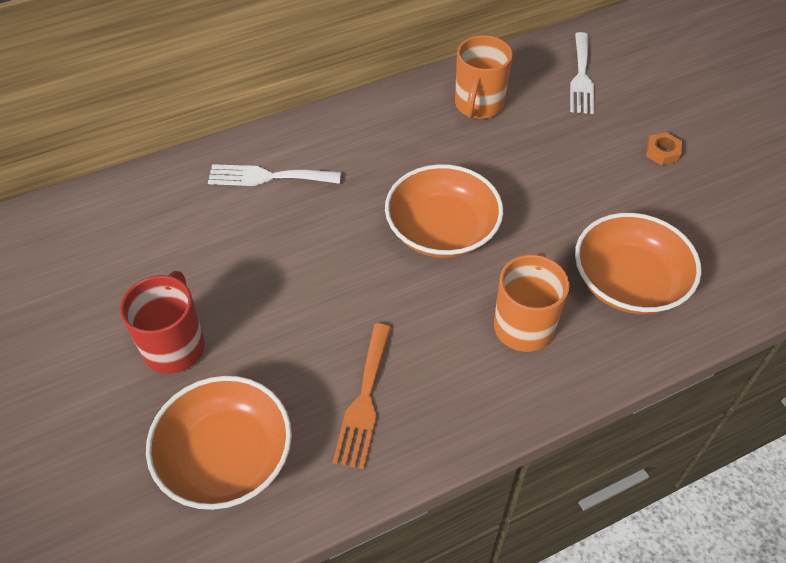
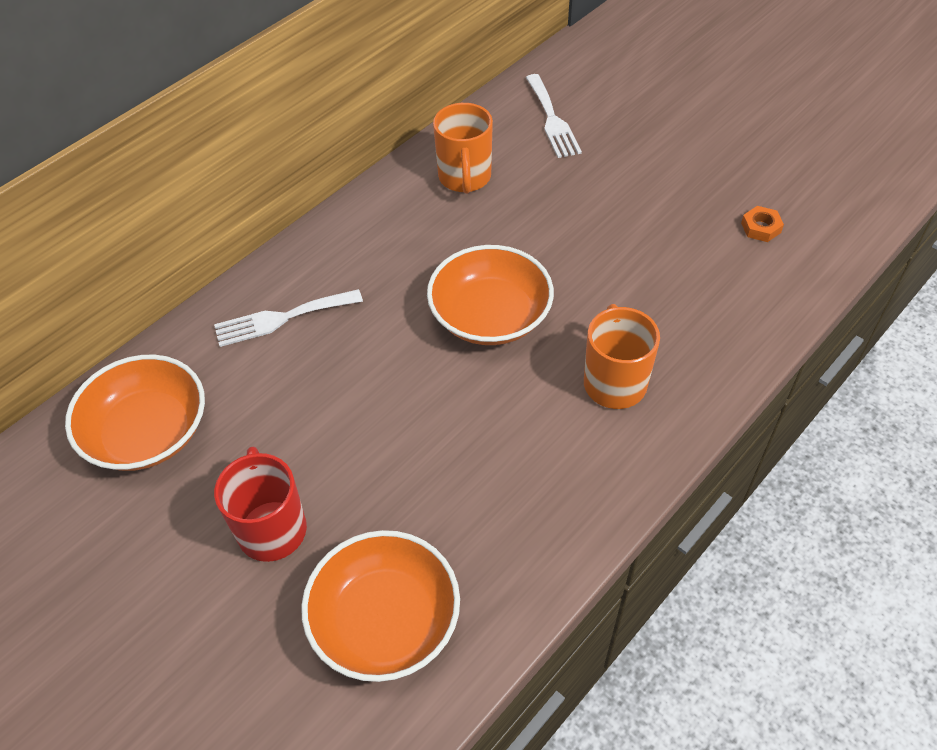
camera: 20 degrees left, 0 degrees up
orange fork [333,324,391,469] -> none
orange bowl [575,213,702,314] -> orange bowl moved to [65,355,205,471]
orange nut [646,132,682,165] -> orange nut moved to [741,206,784,242]

